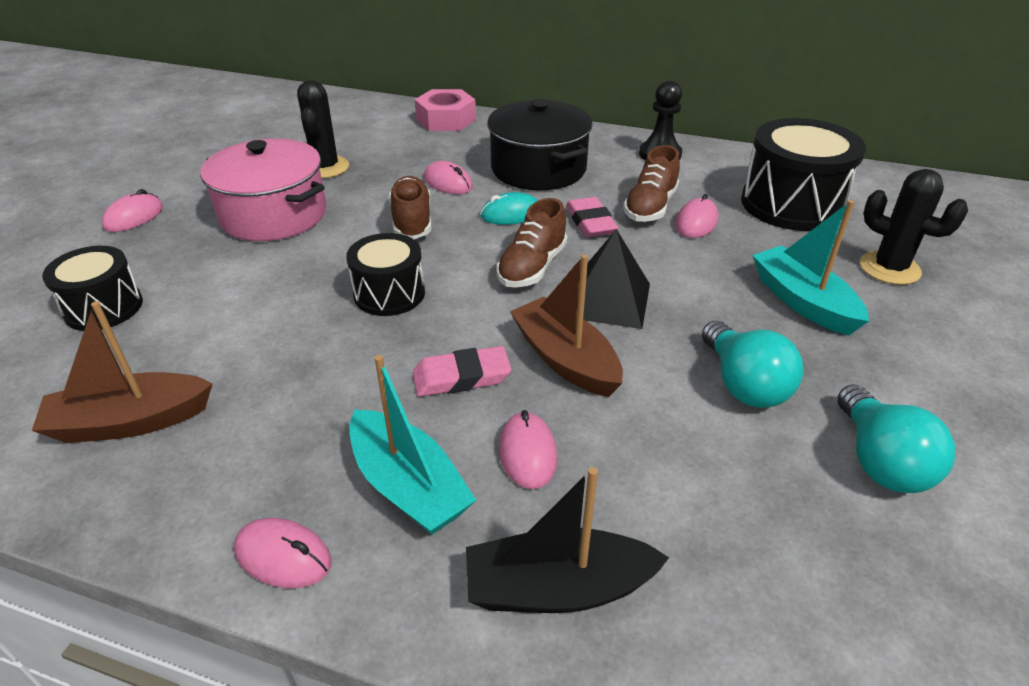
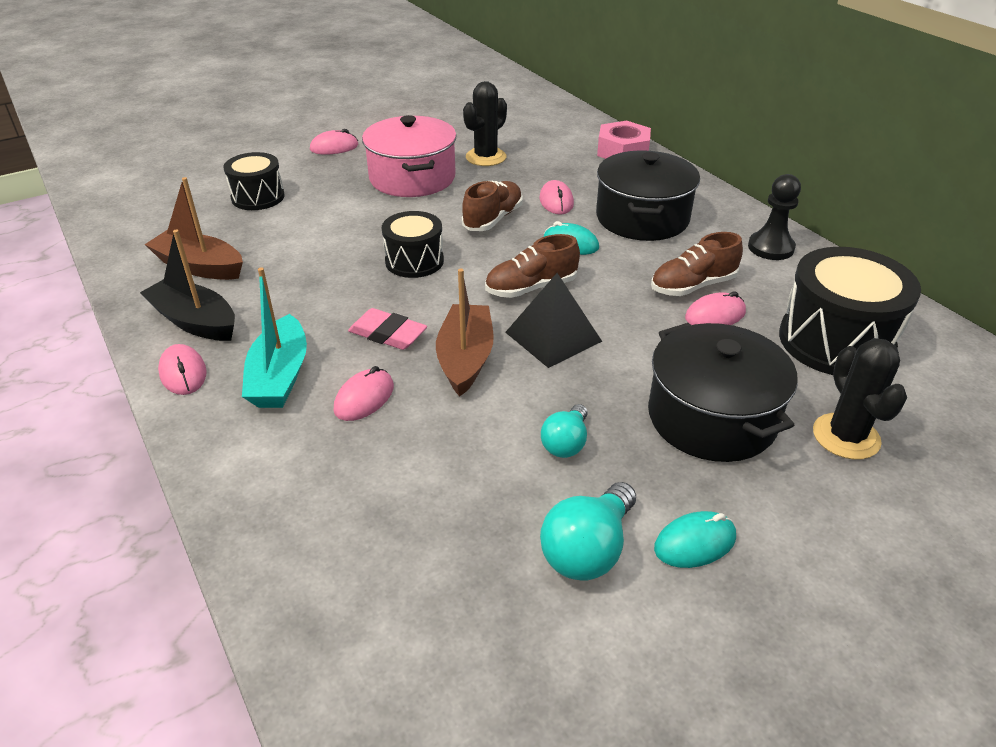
camera: 40 degrees right, 0 degrees up
black boat [466,467,669,613] -> black boat moved to [140,229,235,341]
pink eraser [566,197,618,237] -> none
turquoise light bulb [702,321,803,408] -> turquoise light bulb [541,404,588,458], size x0.65
turquoise boat [752,200,869,335] -> black pot [648,323,798,462]
none -> turquoise mouse [654,511,736,568]

